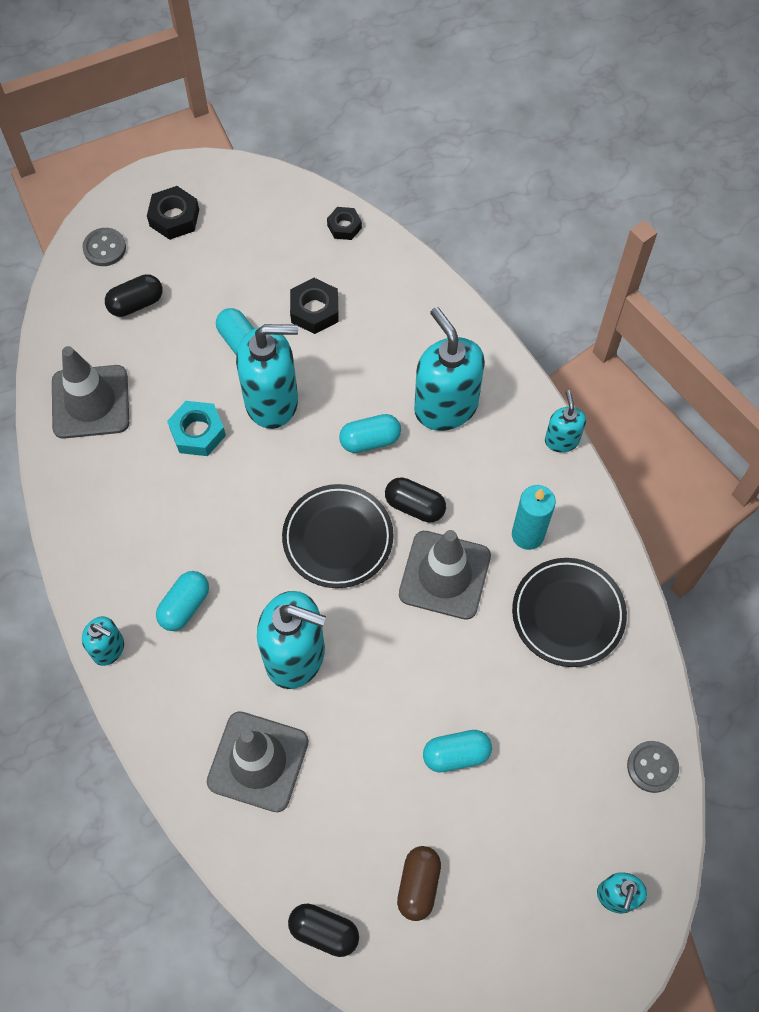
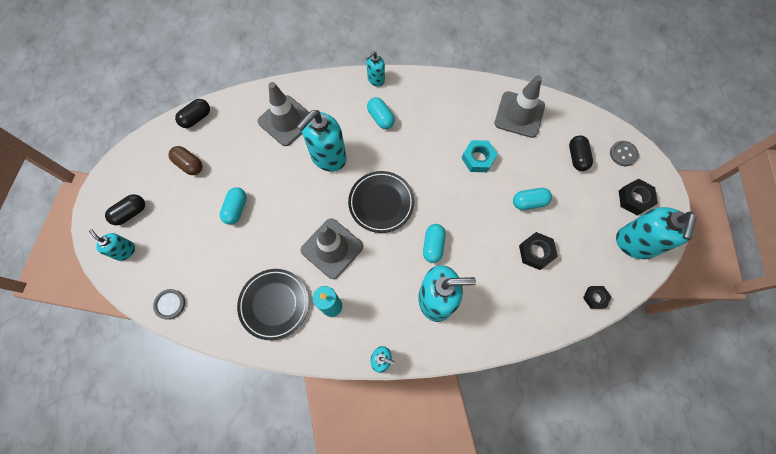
camera: 115 degrees right, 5 degrees up
turquoise soap dispenser [236,324,298,429] -> turquoise soap dispenser moved to [616,207,697,259]
black capsule [385,477,446,522] -> black capsule moved to [105,194,145,226]

